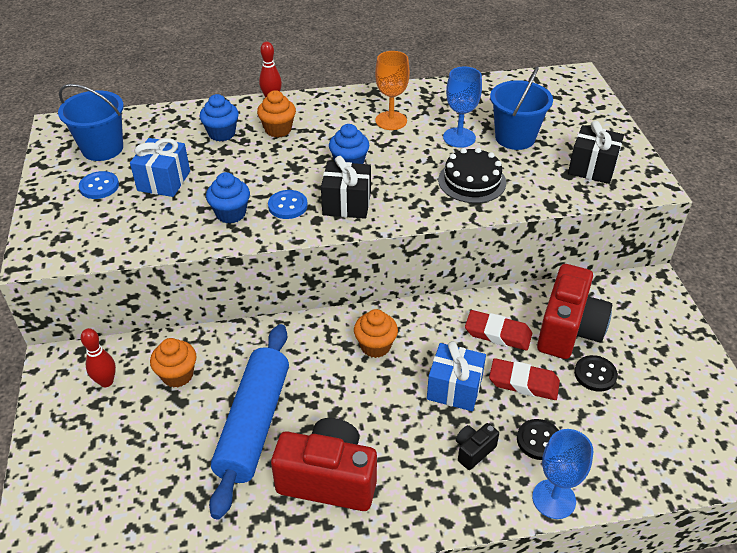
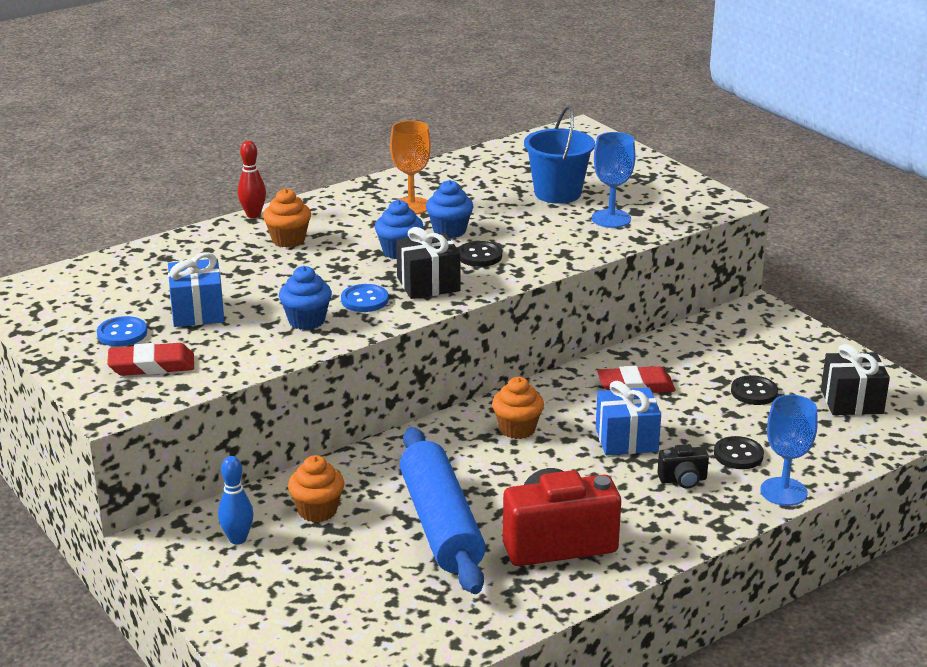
camera: 25 degrees left, 15 degrees down
blue bucket [58,84,124,161] -> none
red bowling pin [81,328,116,387] -> blue bowling pin [218,456,254,545]
blue cupcake [199,94,239,142] -> blue cupcake moved to [426,180,473,238]
black cake [438,147,506,203] -> none
blue goblet [443,67,482,148] -> blue goblet moved to [592,132,636,228]
black camera [456,423,499,470] -> black camera turned 120 degrees counterclockwise [657,444,709,488]
red eraser [489,358,560,400] -> red eraser moved to [107,343,194,376]
red camera [537,264,612,359] -> none
black gift [568,121,624,184] -> black gift moved to [821,344,890,415]
none -> black button [458,241,502,267]

